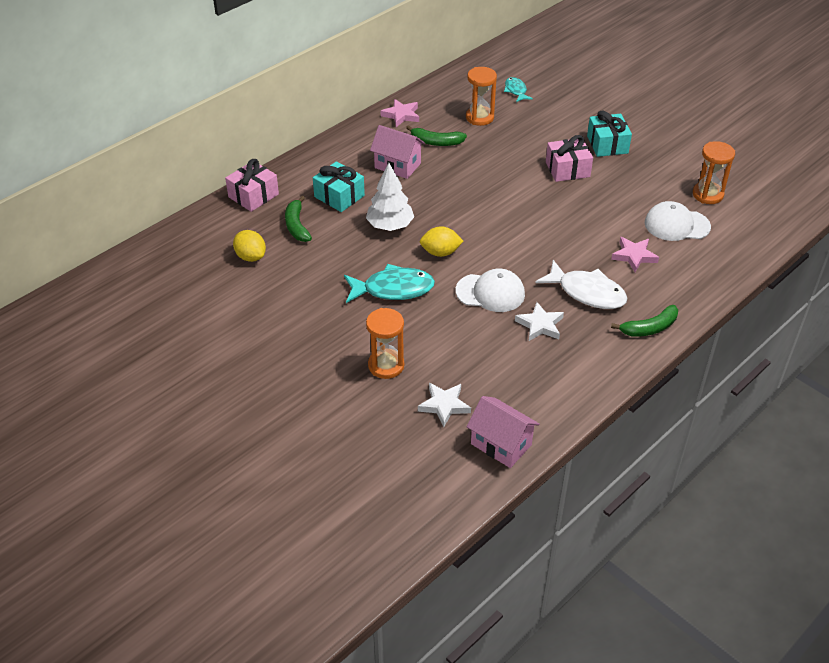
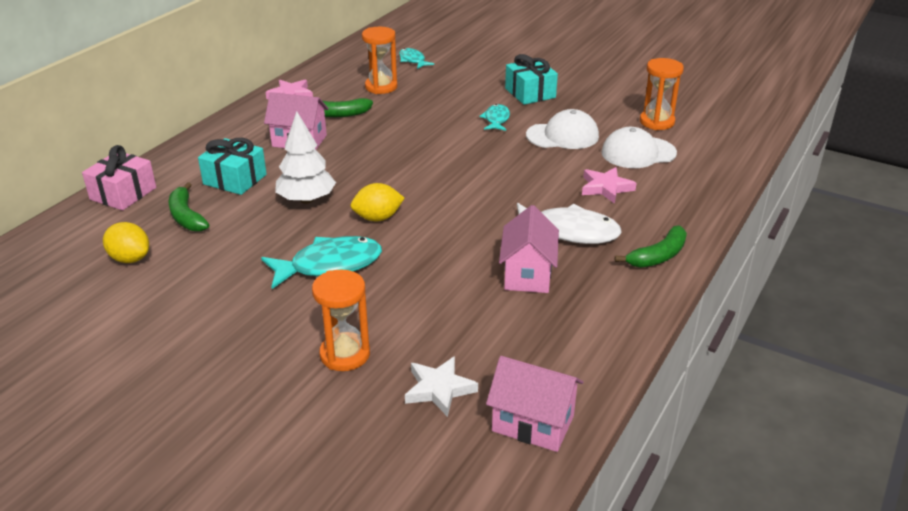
camera: 15 degrees left, 10 degrees down
white cap [456,269,525,312] -> white cap moved to [526,109,599,149]
white star [515,302,564,341] -> pink house [499,205,559,293]
pink gift [546,135,593,182] -> turquoise fish [479,104,510,131]

